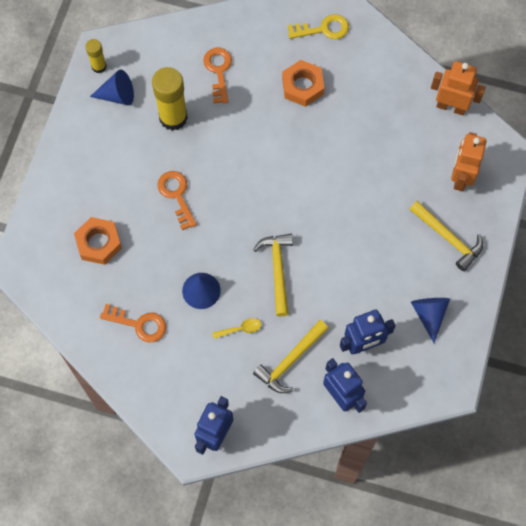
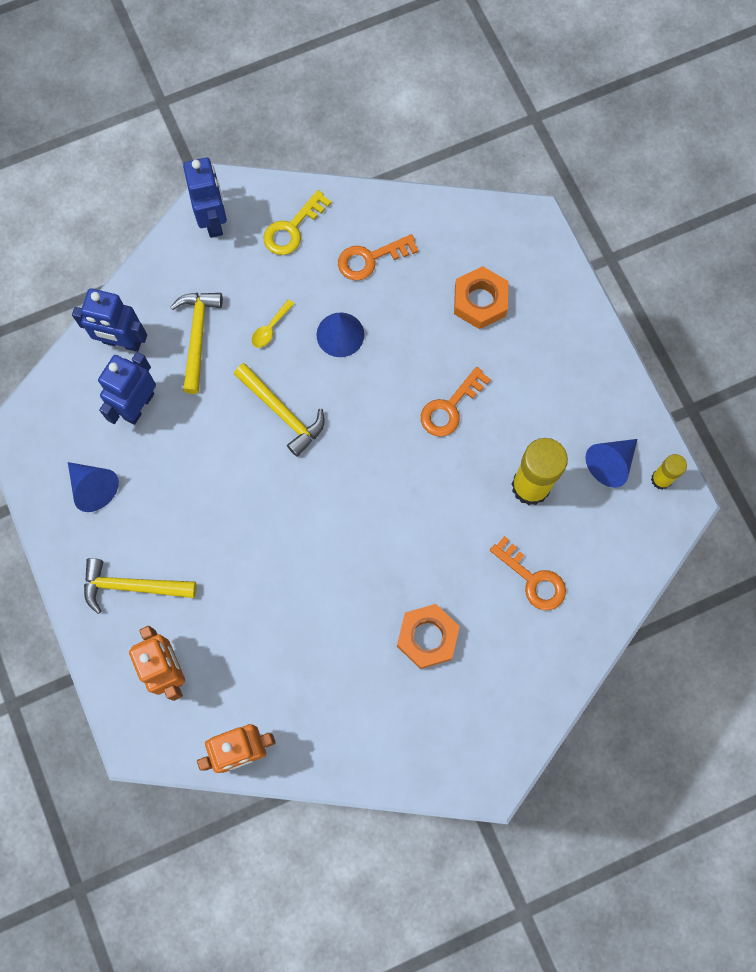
camera: 140 degrees right, 5 degrees up
orange key [158,171,197,230] -> orange key turned 105 degrees clockwise [421,367,491,437]
yellow key [288,14,349,39] -> yellow key moved to [264,190,332,255]

